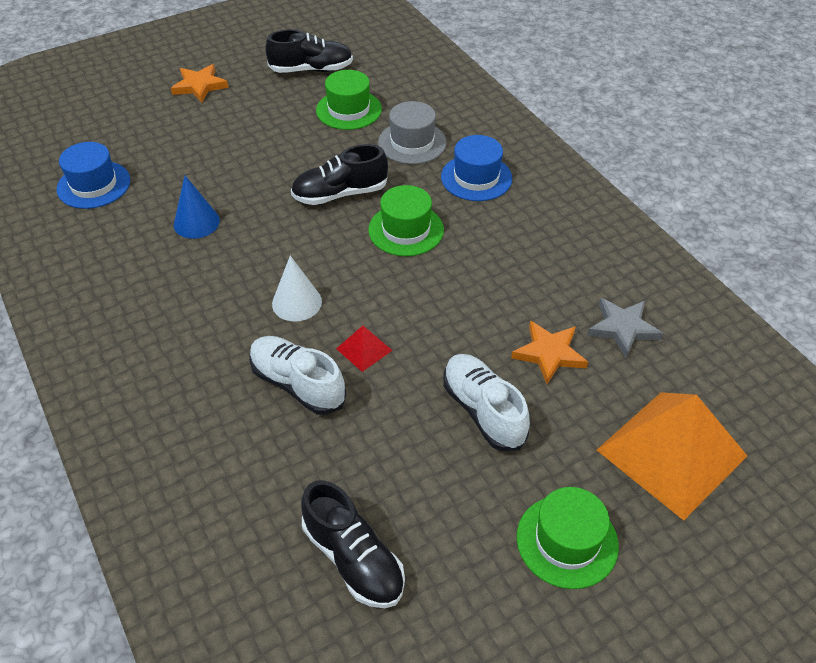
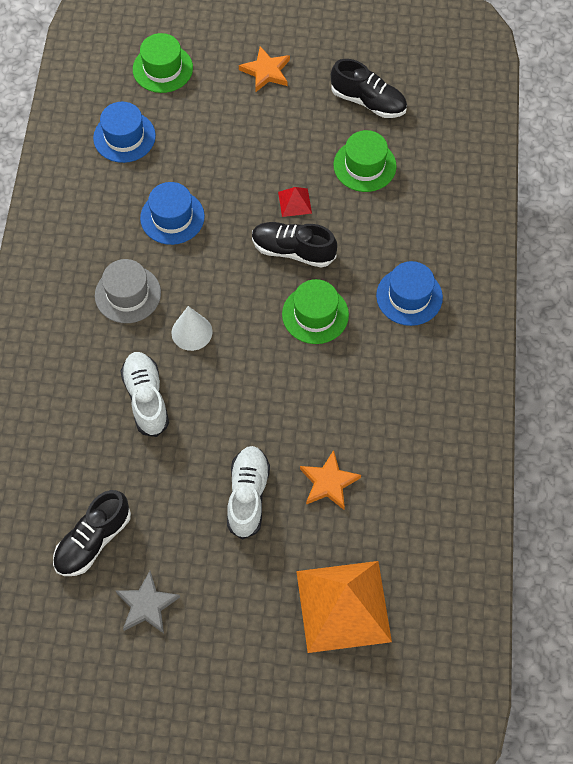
camera: 35 degrees right, 15 degrees up
blue cone [174,176,220,239] -> blue hat [140,182,205,245]
black shoe [301,480,405,608] -> black shoe turned 45 degrees clockwise [53,490,131,576]
red pyramid [336,326,393,372] -> red pyramid moved to [278,187,312,217]
grey hat [378,101,447,164] -> grey hat moved to [95,259,161,323]
green hat [517,487,619,589] -> green hat moved to [133,33,193,93]
grey star [587,298,664,358] -> grey star moved to [116,571,180,633]

